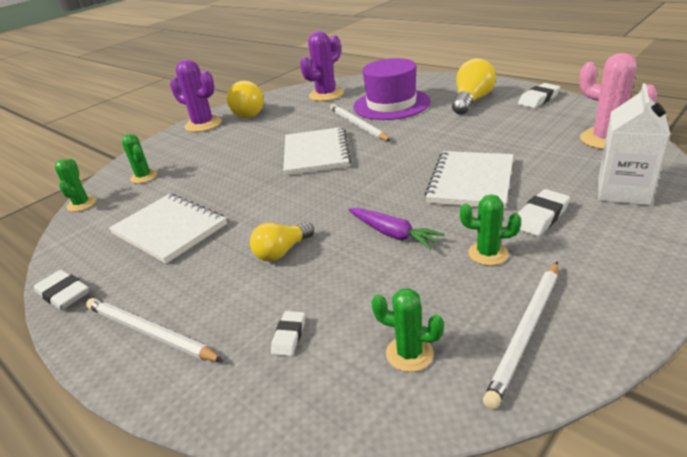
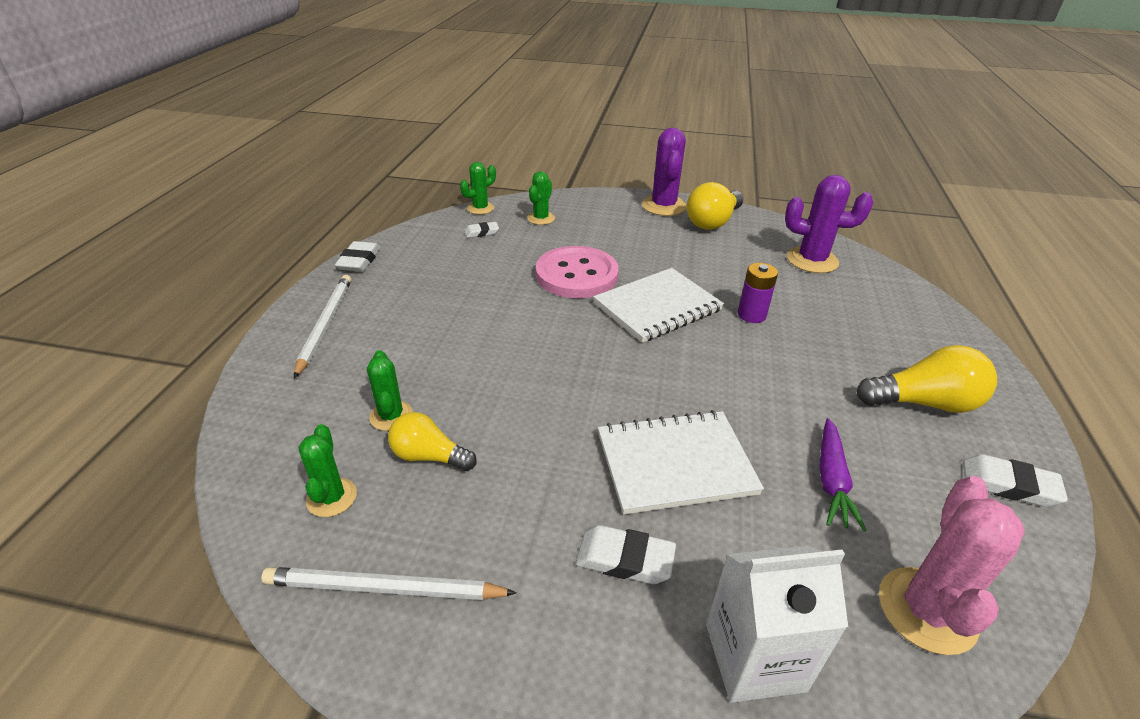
camera: 55 degrees right, 5 degrees up
white notebook [109,194,227,264] -> none
yellow light bulb [250,222,314,261] -> yellow light bulb moved to [388,412,477,471]
white eraser [271,311,305,356] -> white eraser moved to [465,222,499,238]
white pencil [330,104,391,141] -> purple battery [738,263,778,323]
purple carrot [348,208,445,249] -> purple carrot moved to [819,418,867,531]
purple hat [353,58,431,120] -> none
green cactus [460,194,521,266] -> green cactus moved to [367,350,413,431]
none -> pink button [536,246,619,298]

